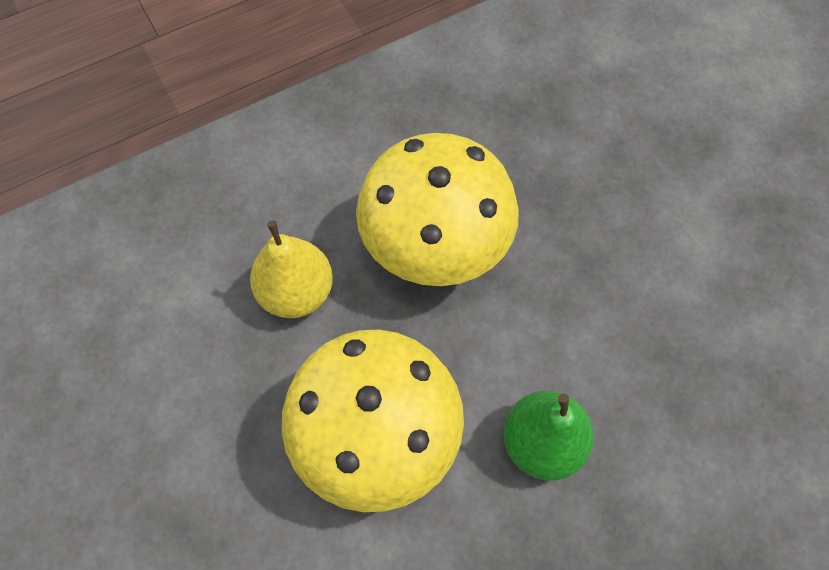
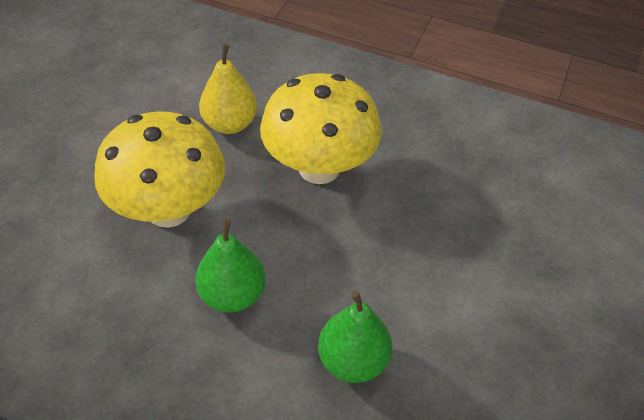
camera: 50 degrees right, 15 degrees down
none -> green pear [318,291,392,383]

